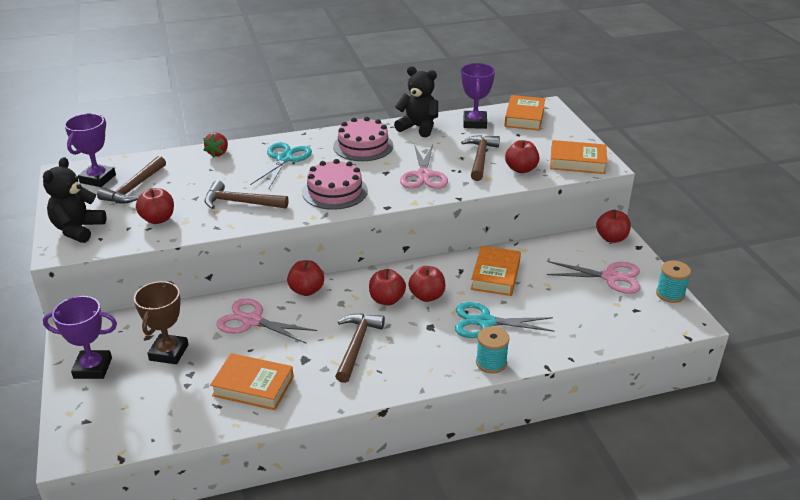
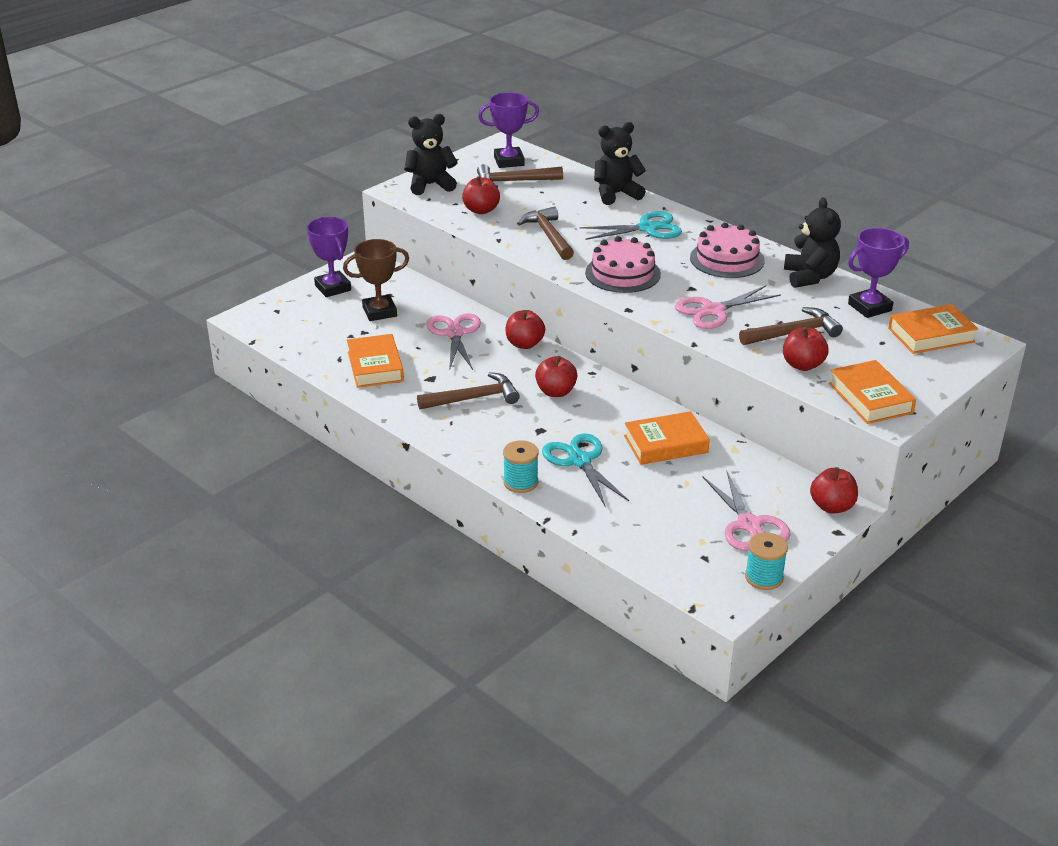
camera: 60 degrees right, 0 degrees up
red strawberry [203,132,228,158] -> black teddy bear [594,122,646,205]
red apple [408,266,446,302] -> none

